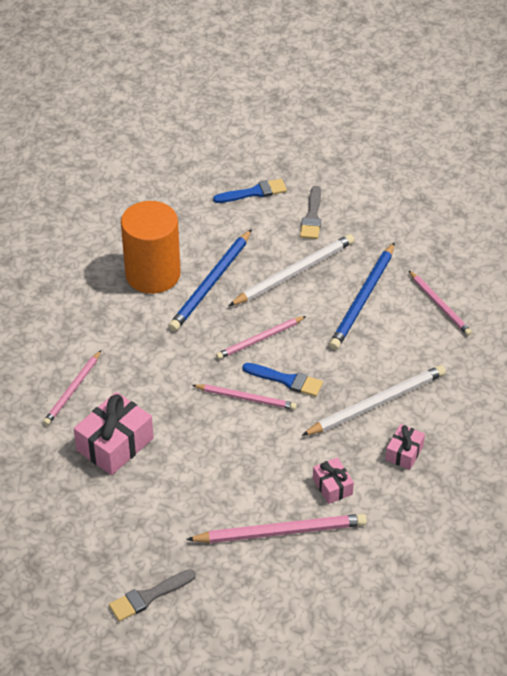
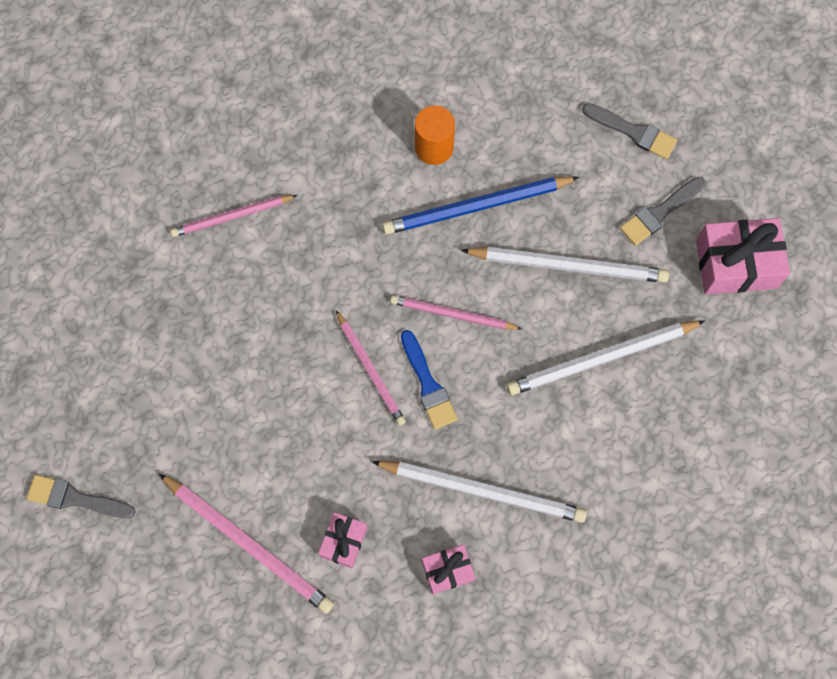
camera: 45 degrees right, 25 degrees up
pink gift [74,392,154,475] -> pink gift moved to [696,218,790,294]
orange cylinder [121,201,181,294] -> orange cylinder [415,106,455,165], size x0.55
blue brush [213,179,287,203] -> grey brush [582,103,677,159]
blue pencil [329,242,395,350] -> white pencil [506,320,705,395]
pink pencil [409,271,472,336] -> none

